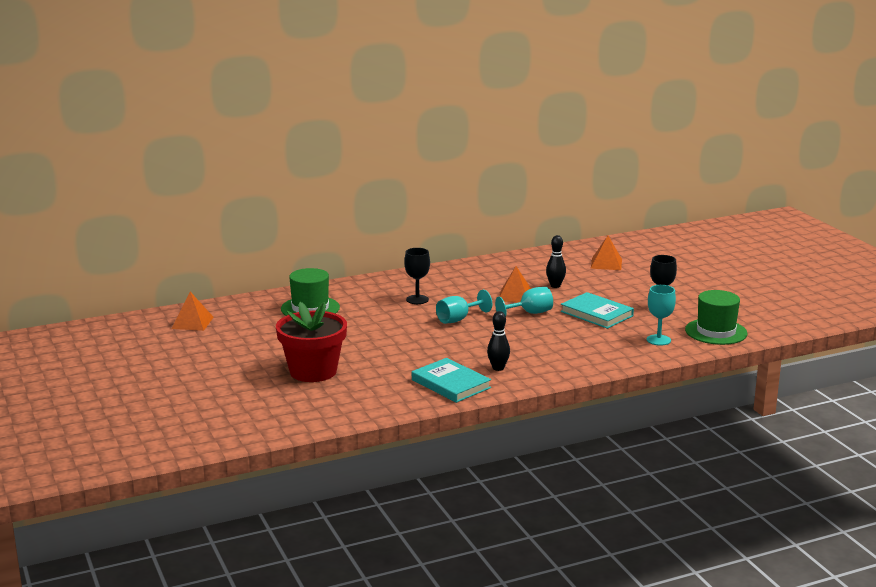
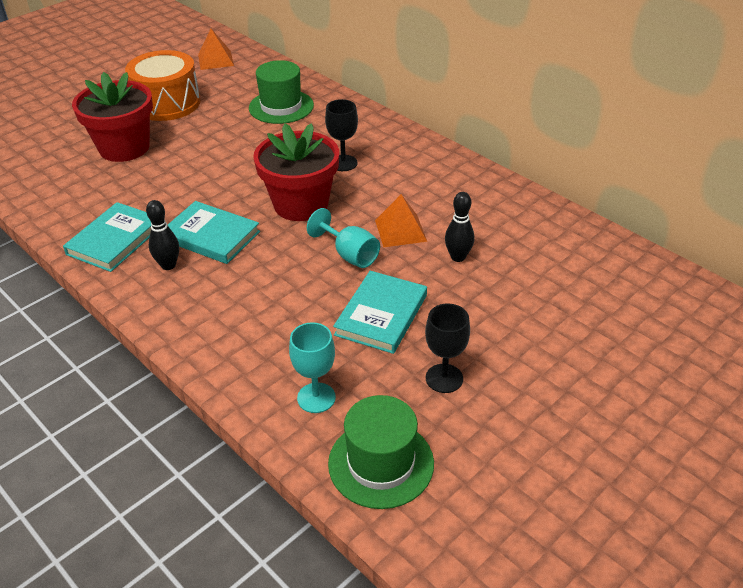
camera: 70 degrees right, 20 degrees up
turquoise goblet [436,290,492,324] -> red flower pot [253,123,339,221]
orange pyramid [591,236,622,270] -> none
none -> orange drum [125,50,201,121]
none -> turquoise book [168,201,260,264]

